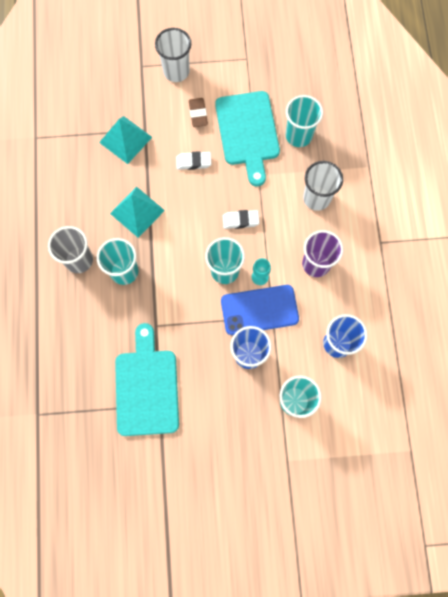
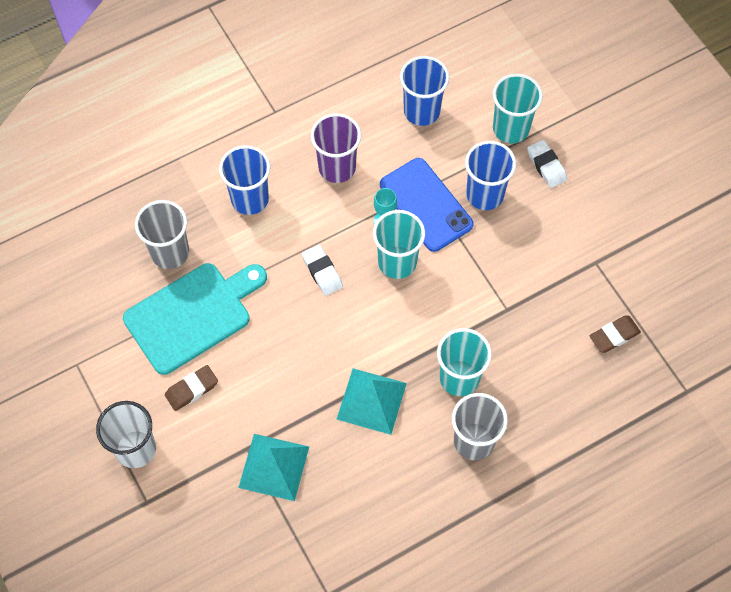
camera: 115 degrees left, 10 degrees down
turquoise cutting board [115,323,179,436] -> none
white eraser [176,151,211,170] -> white eraser moved to [527,140,567,188]
turquoise cup [286,95,323,147] -> grey cup [135,200,189,269]
white cup [303,161,343,211] -> blue cup [219,145,271,215]
none -> brown eraser [590,315,641,353]

